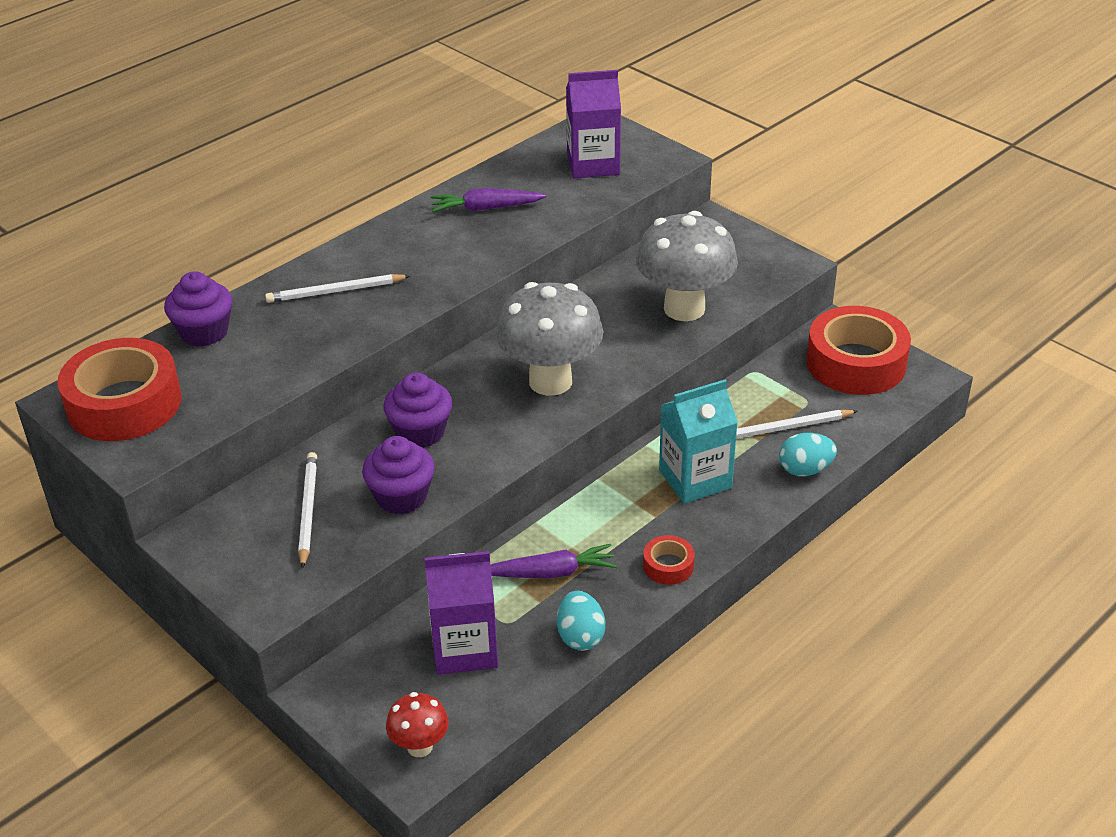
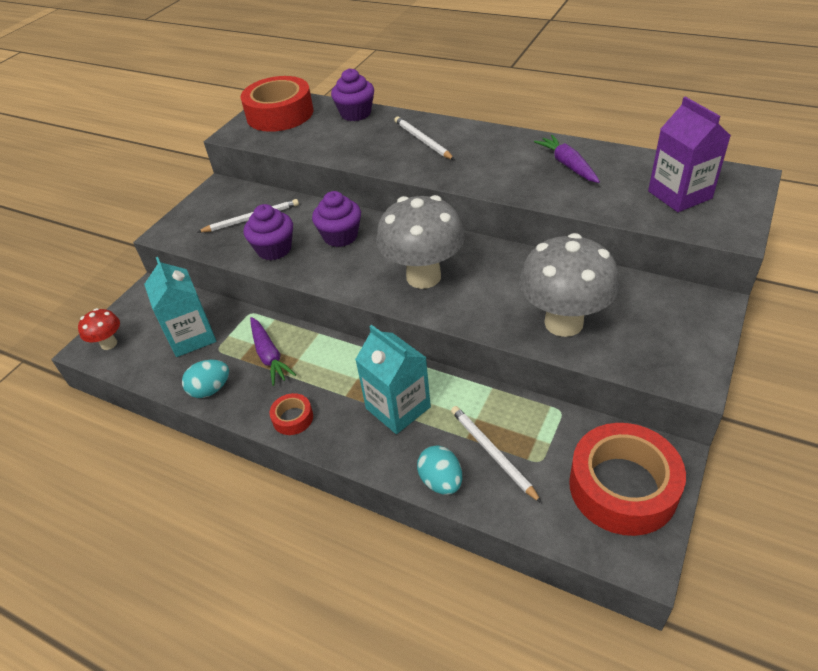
camera: 75 degrees right, 5 degrees up
purple carton [425,551,498,675] -> turquoise carton [144,257,216,357]

